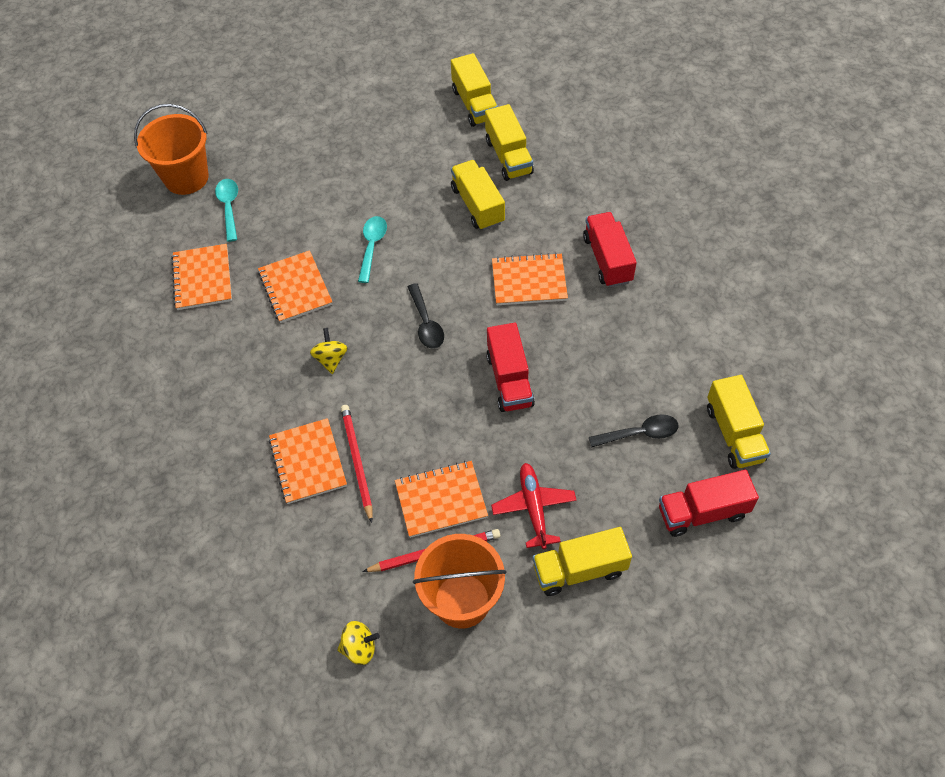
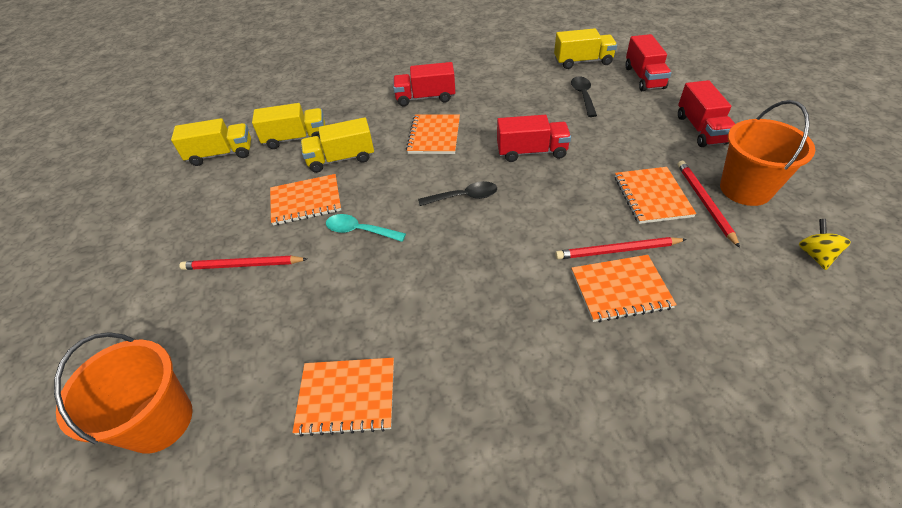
camera: 80 degrees left, 10 degrees down
turquoise spoon [215,179,238,242] -> none
orange notebook [258,250,333,323] -> orange notebook moved to [270,174,341,226]
yellow spinning top [310,328,348,374] -> none
red plane [491,463,577,549] -> none
yellow truck [533,527,632,596] -> red truck [678,80,735,147]
none -> red pencil [179,256,307,270]

